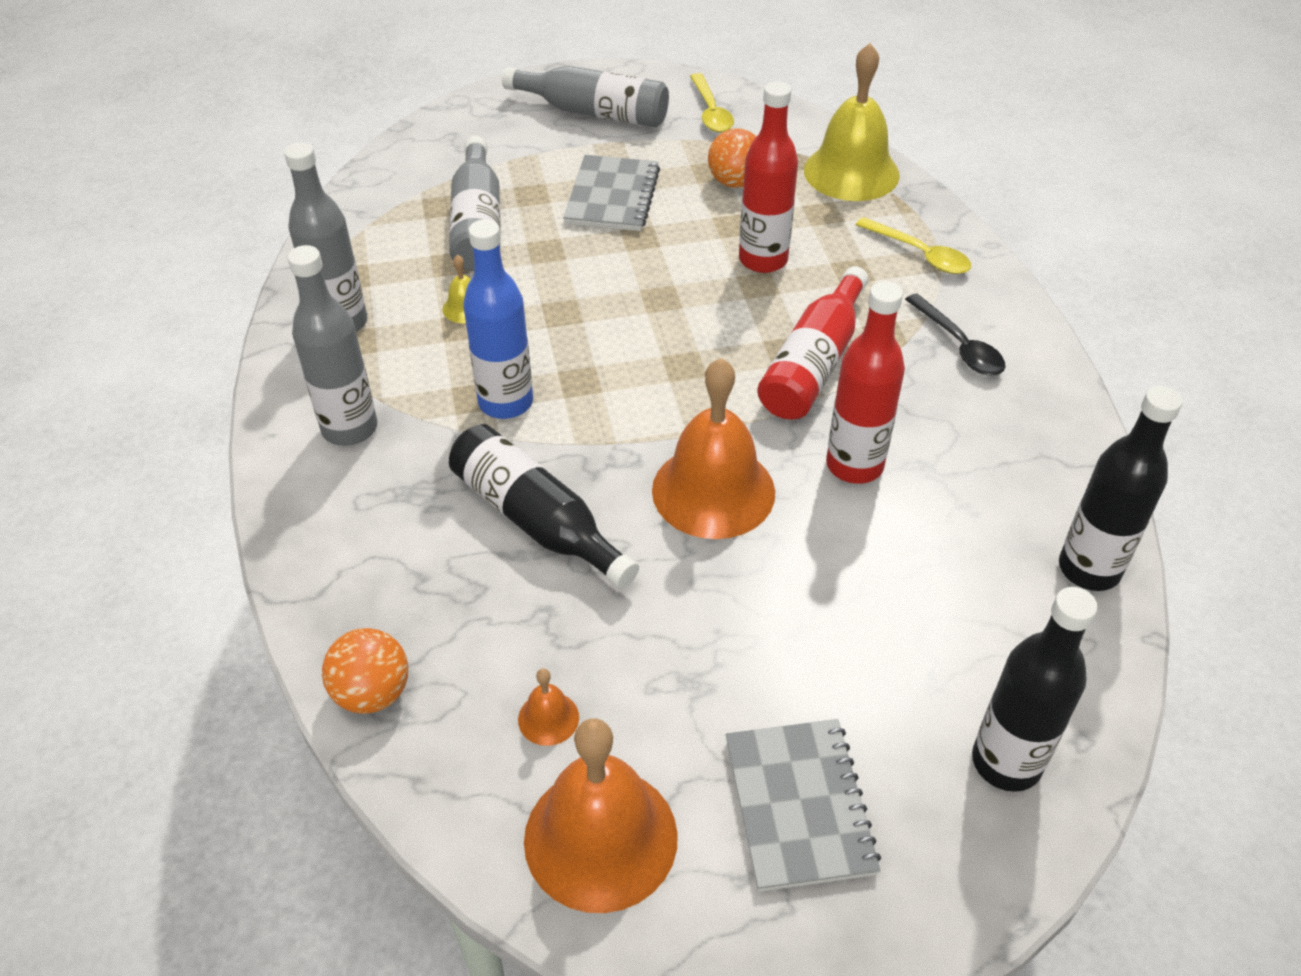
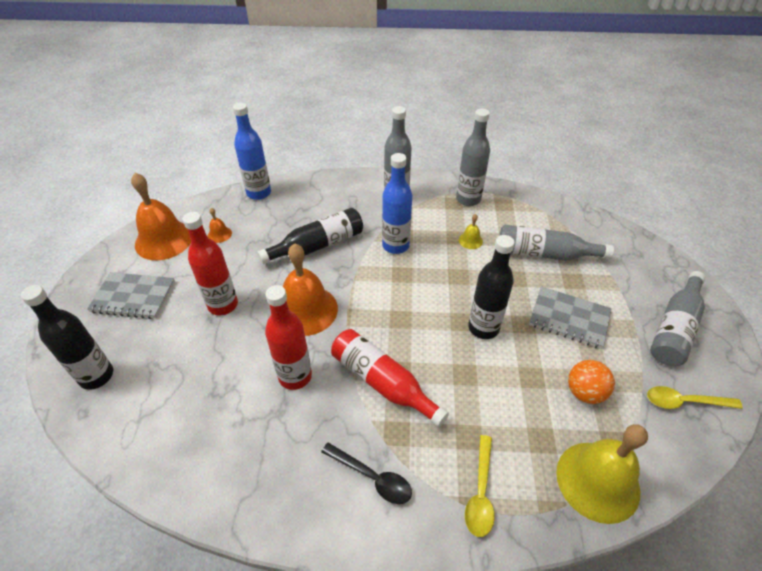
camera: 105 degrees right, 0 degrees up
orange ball [322,628,408,714] -> blue bottle [233,103,271,200]
red bottle [739,81,798,273] -> red bottle moved to [182,212,238,315]
yellow spoon [855,217,971,274] -> yellow spoon turned 45 degrees counterclockwise [465,435,495,537]
black spoon [905,294,1005,375] -> black spoon turned 135 degrees counterclockwise [321,442,412,504]
black bottle [1059,386,1183,591] -> black bottle moved to [468,235,515,339]

